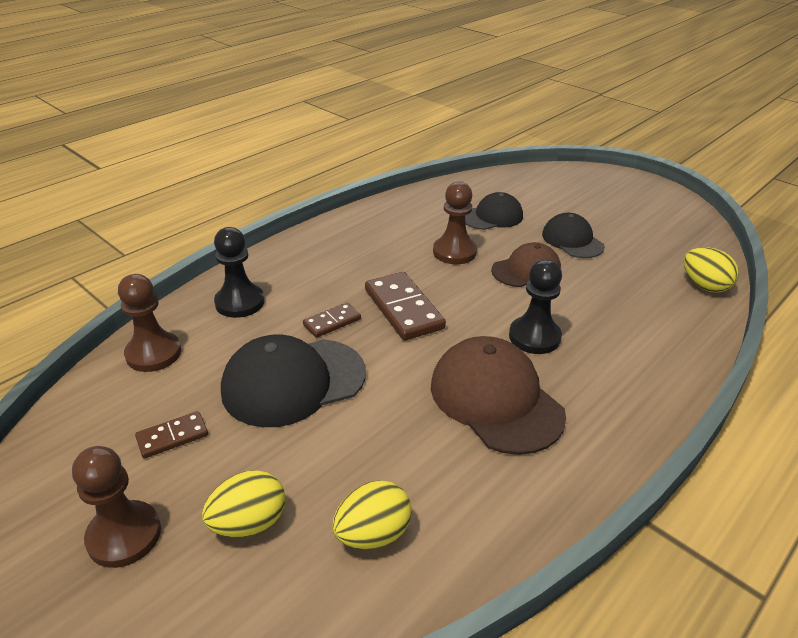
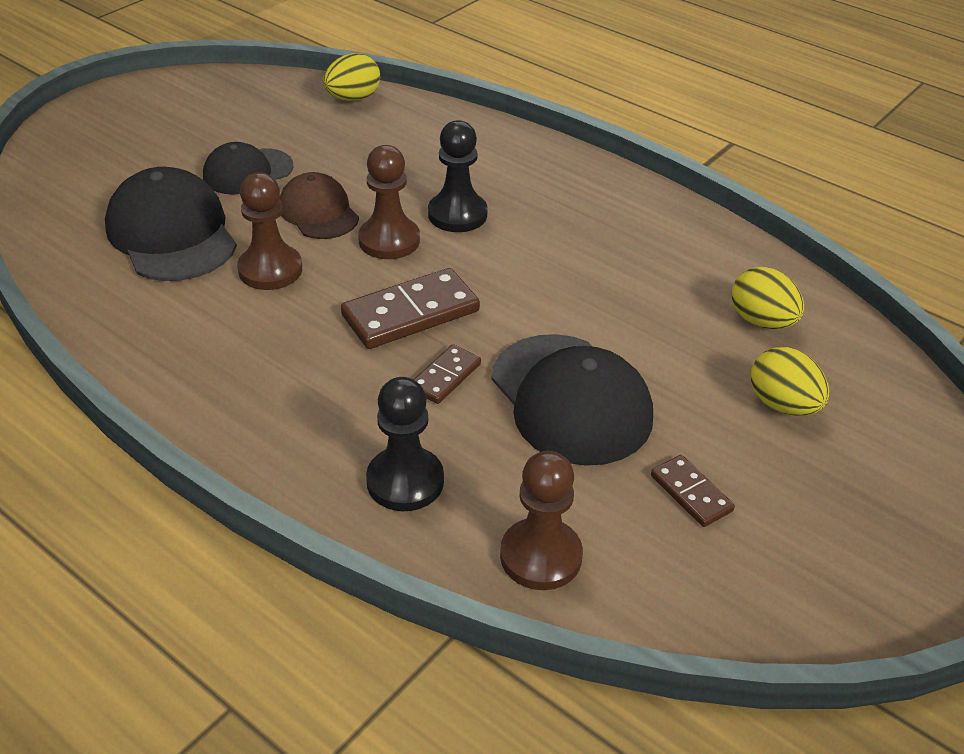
camera: 95 degrees left, 5 degrees up
brown pawn [72,446,161,568] -> brown pawn moved to [358,145,420,259]
brown domino [303,302,361,338] -> brown domino turned 75 degrees clockwise [413,344,481,404]
brown cap [431,336,566,455] -> none
black cap [465,192,523,230] -> black cap [105,167,237,281], size x1.62

